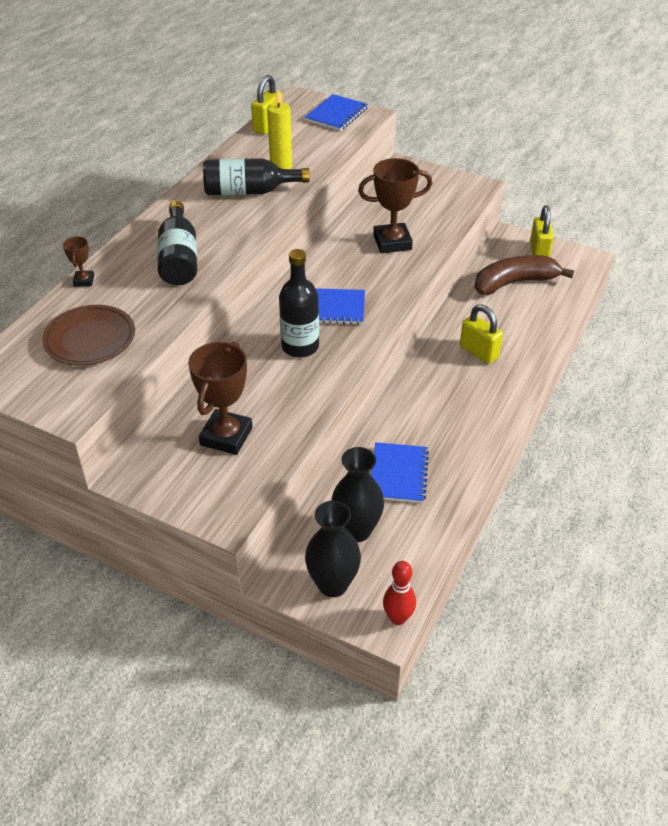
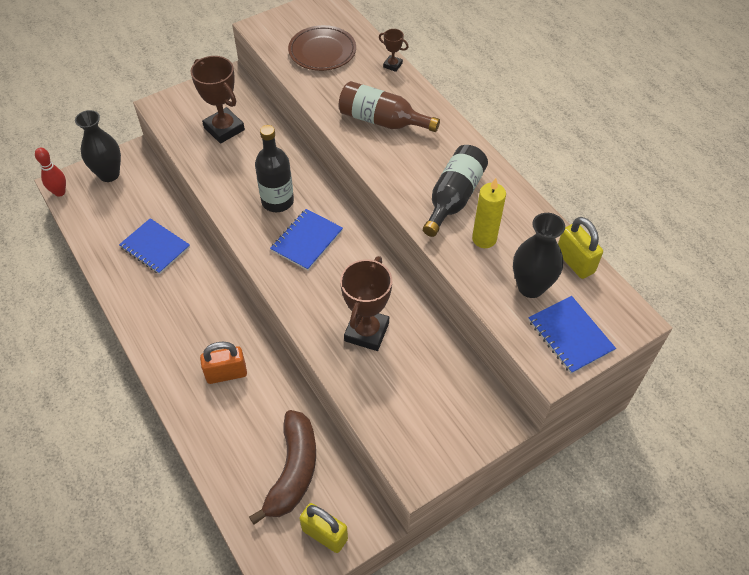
camera: 120 degrees right, 10 degrees up
black bottle [157,201,197,285] -> brown bottle [339,81,440,132]
black vase [331,447,384,542] -> black vase moved to [513,213,565,298]
yellow padlock [460,304,503,364] -> orange padlock [200,342,247,384]

